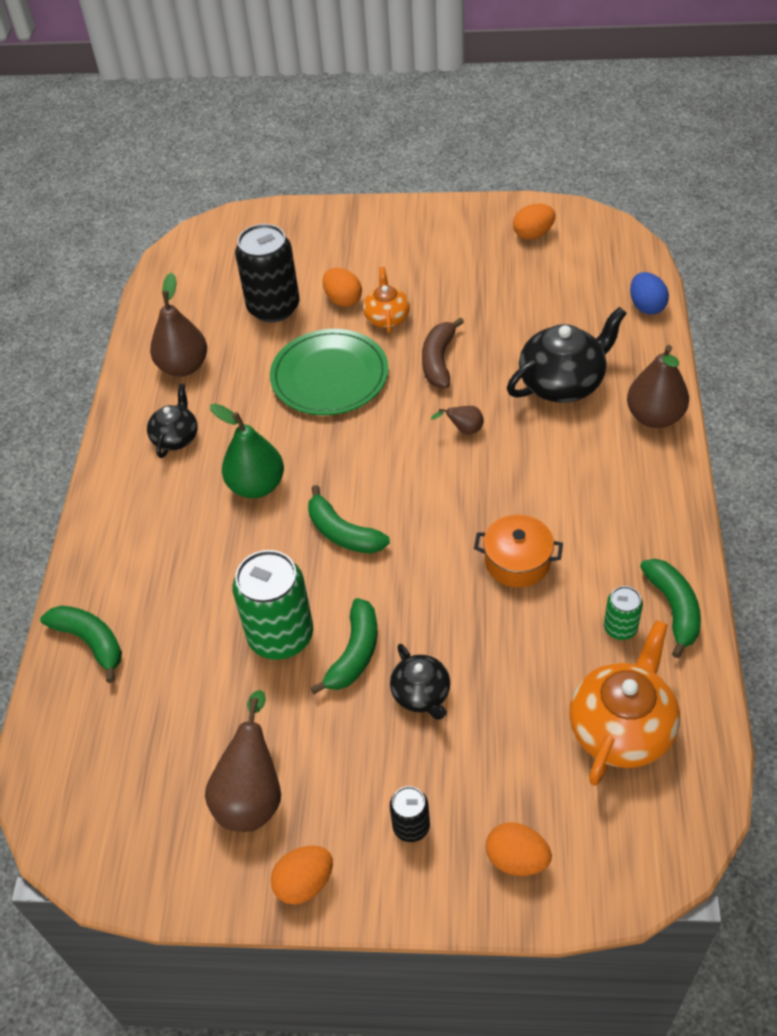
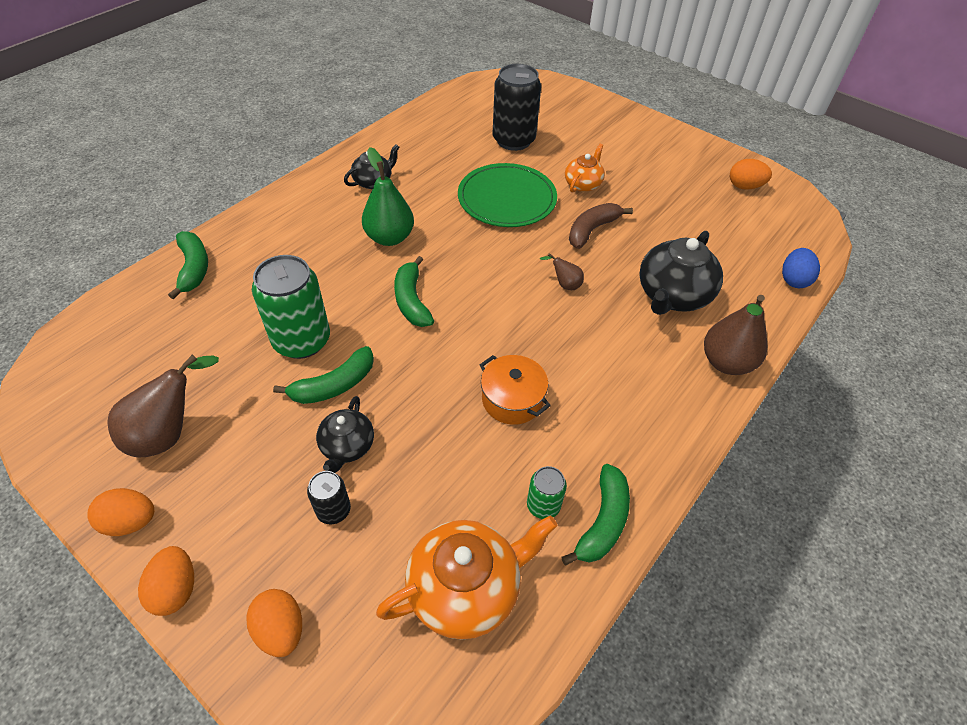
camera: 30 degrees right, 0 degrees up
brown pear [150,272,207,377] -> none
orange egg [323,268,362,307] -> orange egg moved to [138,546,194,616]
black can [390,786,430,842] -> black can moved to [307,471,351,524]
black teapot [507,307,627,403] -> black teapot turned 120 degrees clockwise [639,231,723,315]

